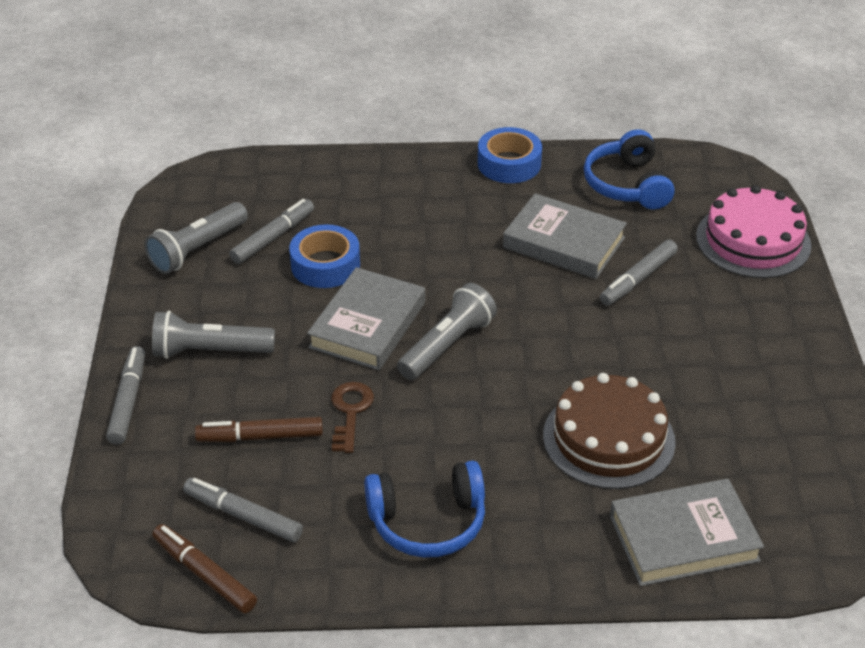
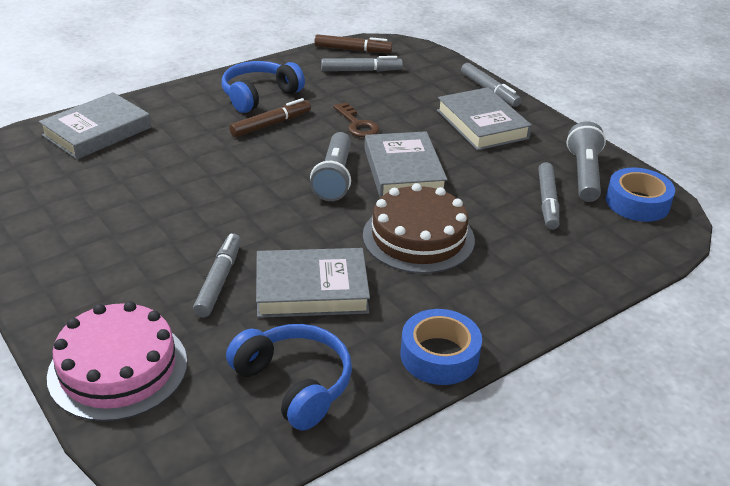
camera: 145 degrees right, 5 degrees down
grey flashlight [152,311,275,359] -> grey book [437,87,532,150]
brown marker [195,417,323,442] -> brown marker moved to [229,98,311,137]
blue tape [289,225,360,288] -> blue tape moved to [606,168,675,222]
brown cake [543,373,676,489] -> brown cake moved to [363,183,475,274]

